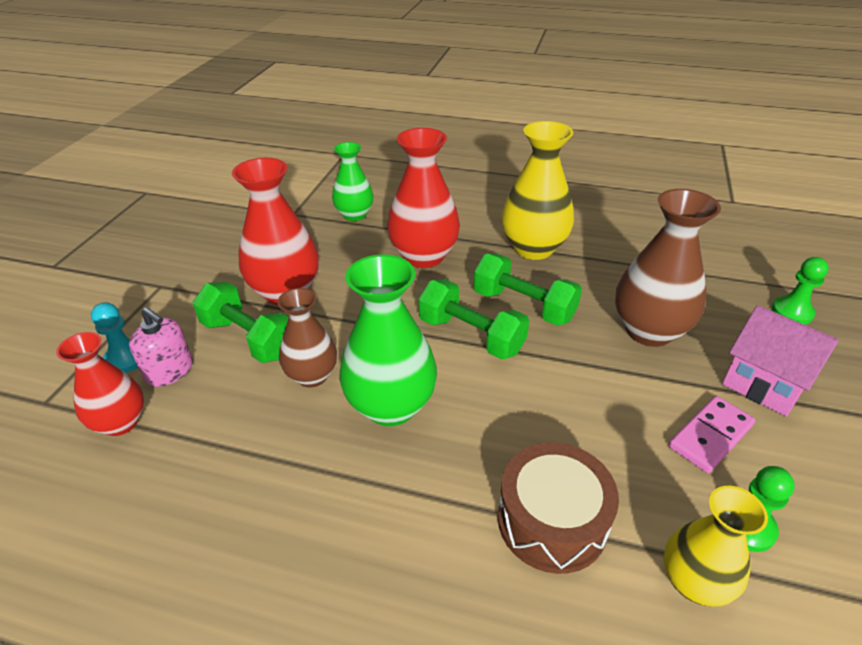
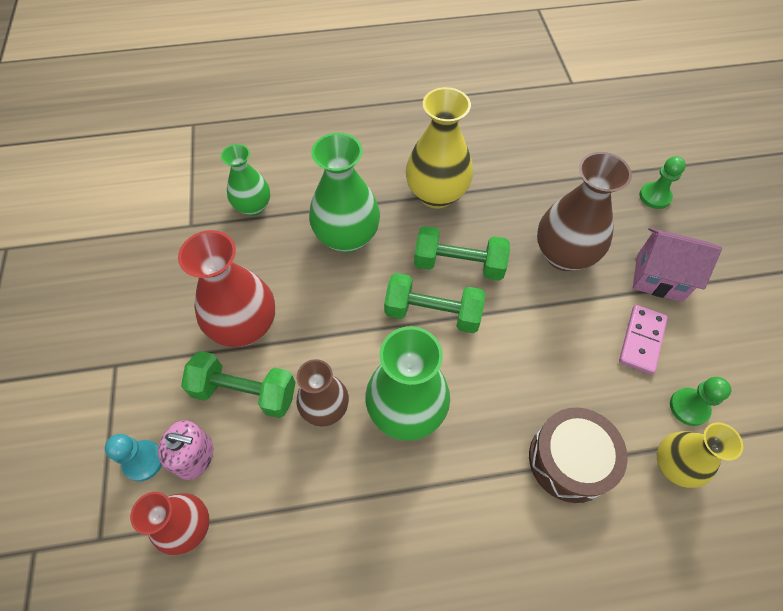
camera: 25 degrees left, 20 degrees up
red vase [387,128,460,268] -> green vase [309,133,380,253]

